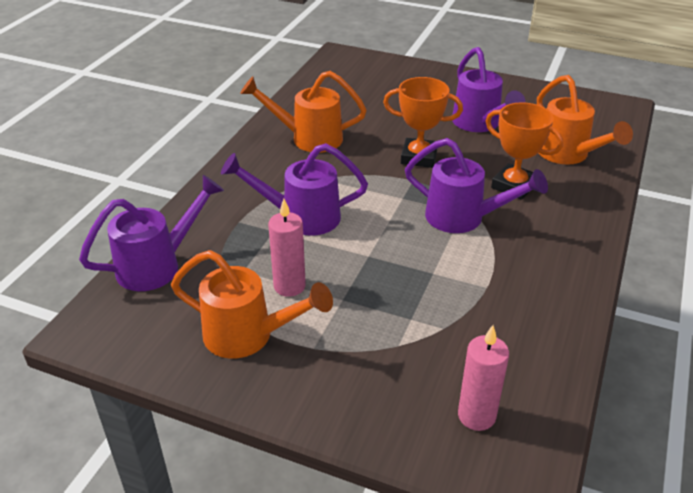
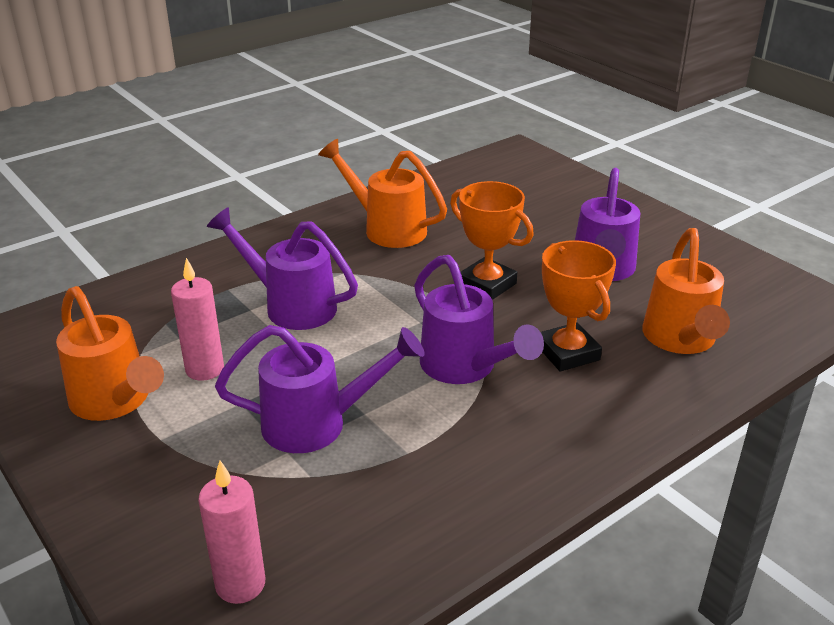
camera: 30 degrees right, 5 degrees down
purple watering can [79,175,224,291] -> purple watering can moved to [215,325,425,453]

